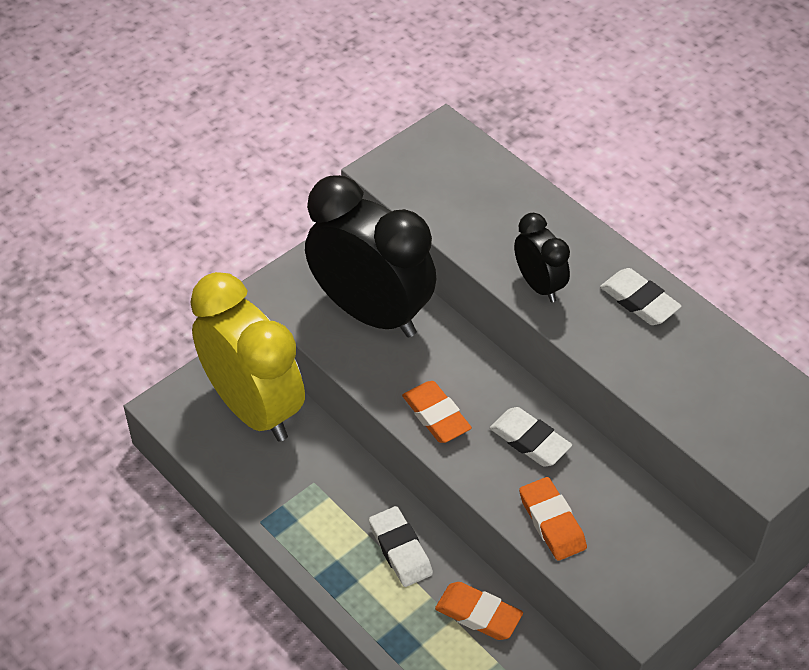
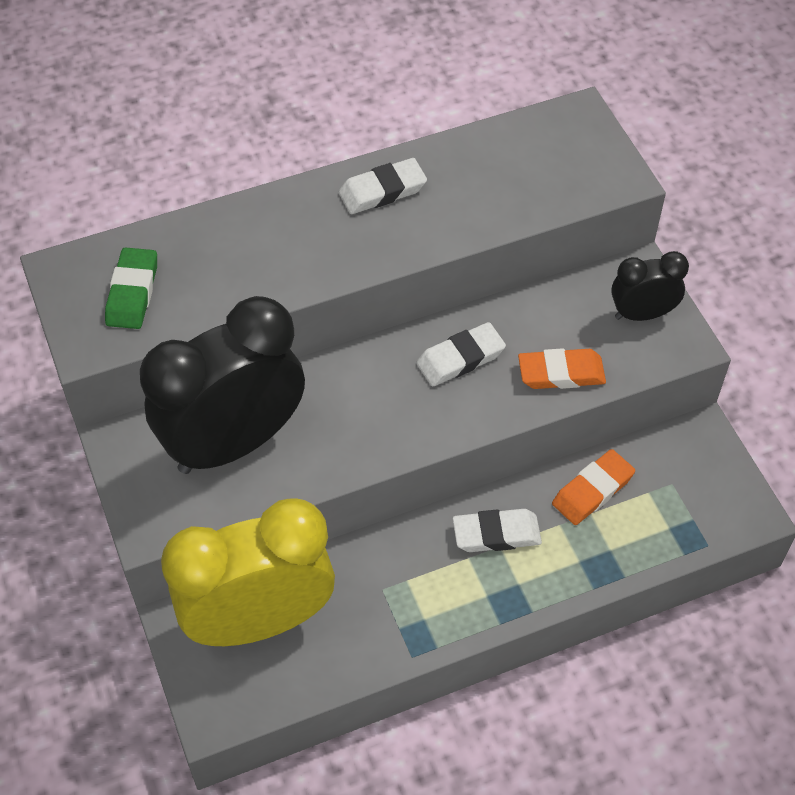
camera: 70 degrees left, 5 degrees up
orange eraser [402,381,472,443] -> none
black clock [514,213,570,302] -> black clock moved to [611,251,689,321]
none -> green eraser [105,247,157,329]

